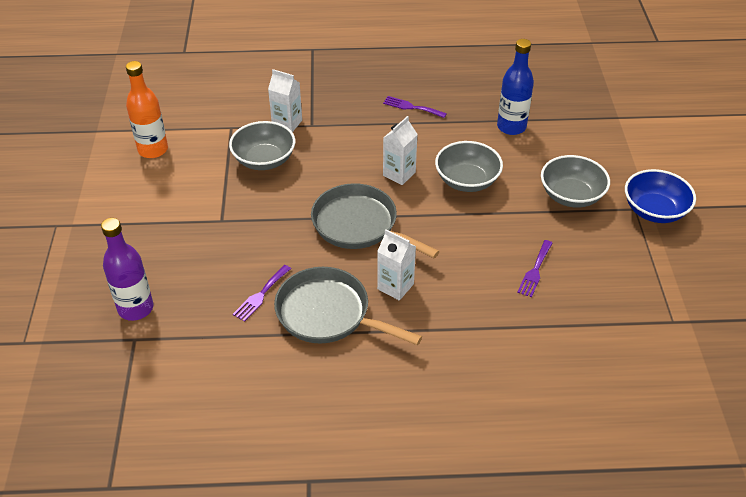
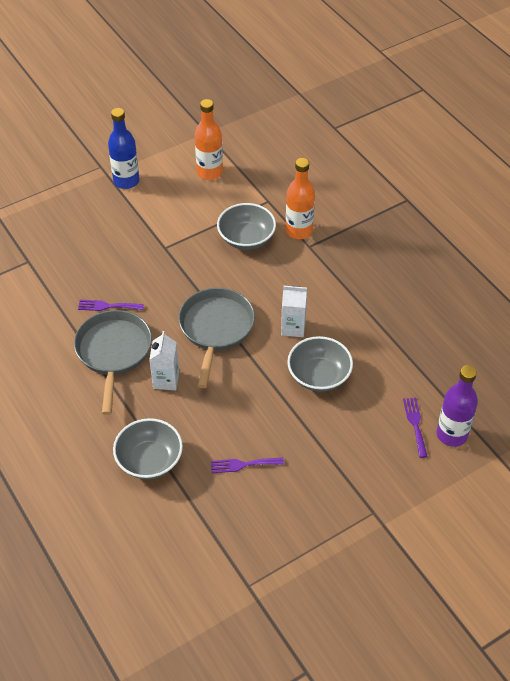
camera: 60 degrees right, 5 degrees up
purple bottle [101,218,154,321] -> purple bottle moved to [436,365,478,447]
white carton [268,69,302,132] -> orange bottle [286,158,315,239]
purple fork [383,96,447,118] -> purple fork moved to [403,398,428,458]
blue bottle [497,39,534,135] -> blue bottle moved to [108,108,139,189]
grey bowl [541,155,610,208] -> grey bowl moved to [113,418,183,479]
blue bowl [625,169,696,223] -> none

